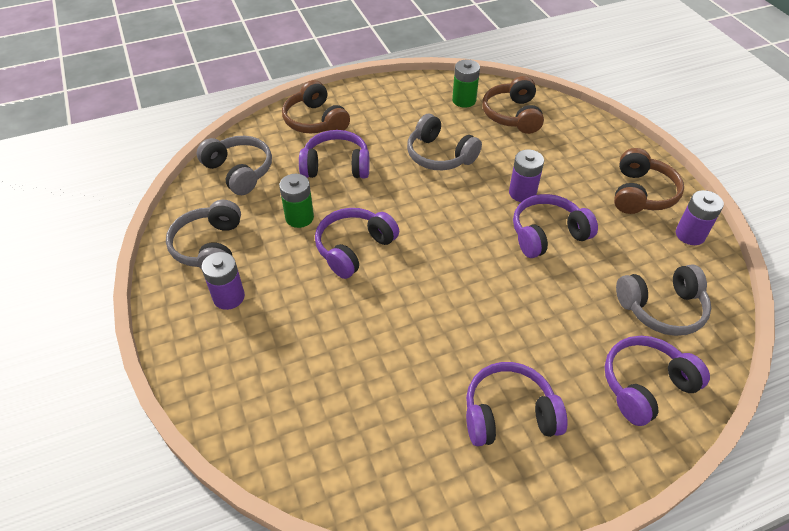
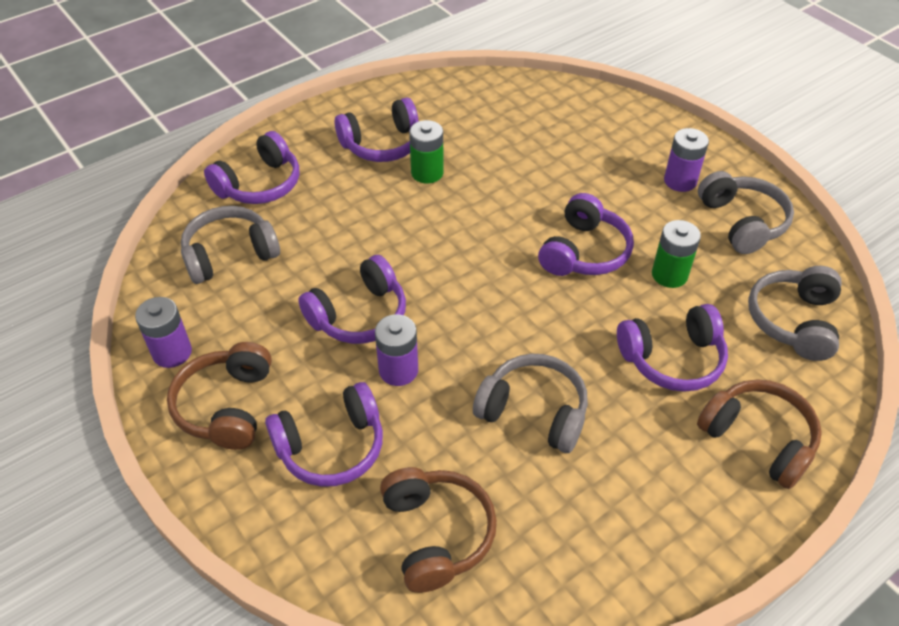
camera: 165 degrees right, 0 degrees up
grey headphones [197,136,272,195] -> grey headphones turned 75 degrees clockwise [748,266,842,361]
green battery [452,60,480,108] -> green battery moved to [409,120,444,183]
none -> purple headphones [265,382,383,487]

